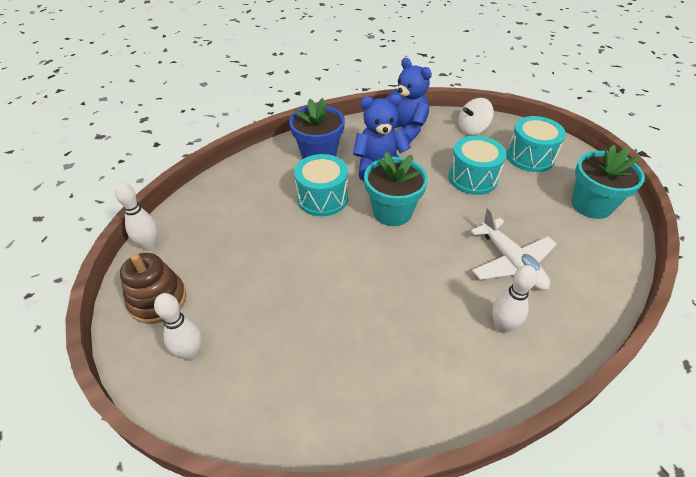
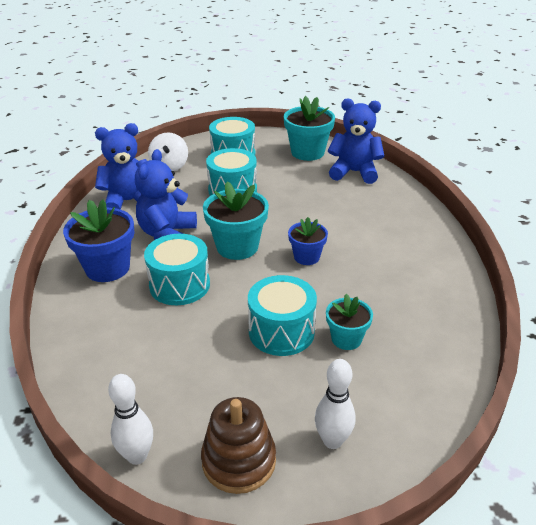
camera: 65 degrees left, 10 degrees down
white plane [471,207,557,290] -> none
white bowling pin [492,265,537,333] -> none
none -> turquoise drum [248,275,317,356]
none -> blue flower pot [288,217,328,265]
none -> turquoise flower pot [326,294,373,350]
none -> blue teddy bear [328,99,384,184]

